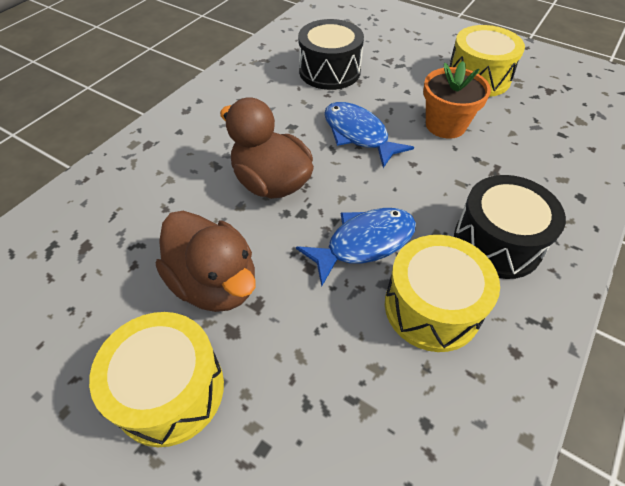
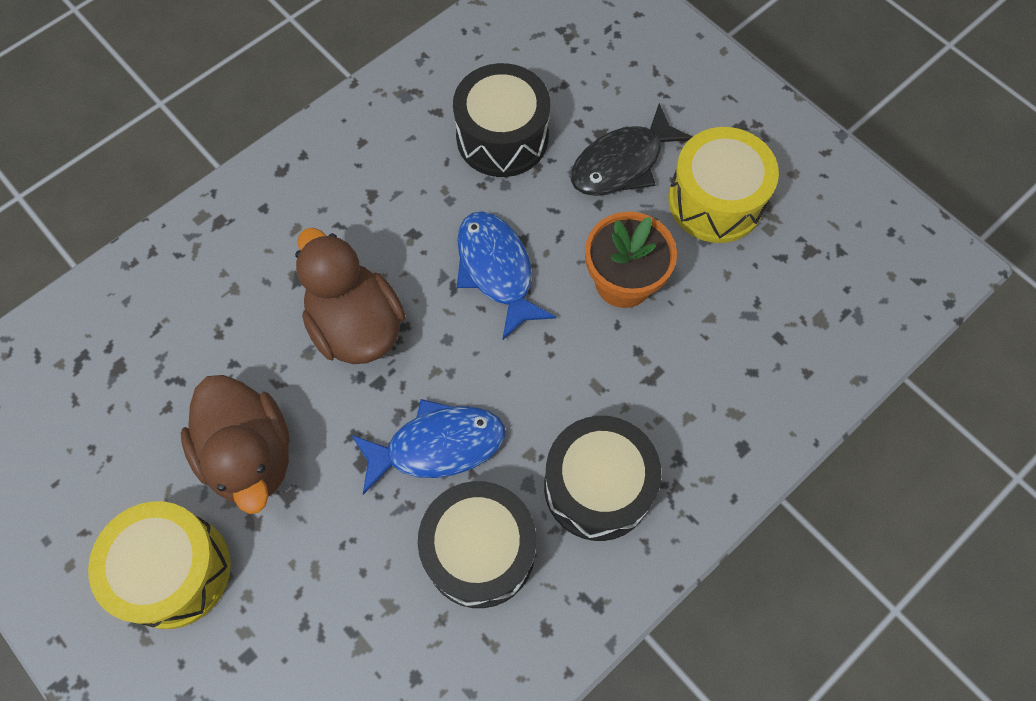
camera: 15 degrees right, 15 degrees up
yellow drum [385,235,500,352] -> black drum [418,481,536,608]
none -> black fish [571,103,692,196]

